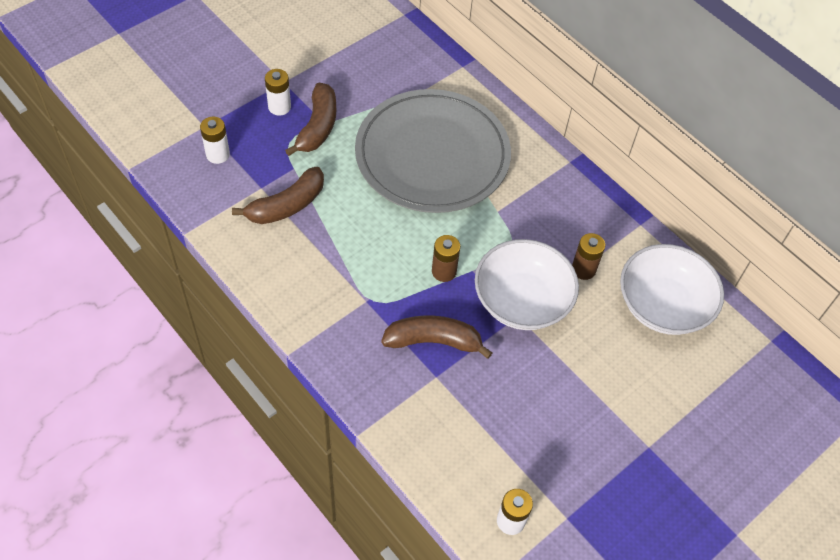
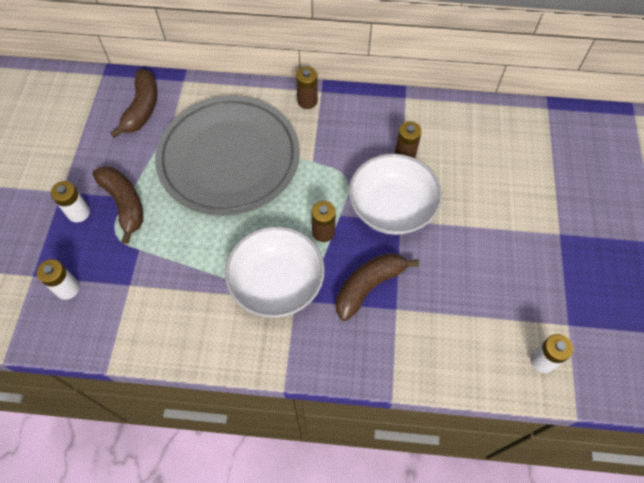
camera: 40 degrees left, 5 degrees up
brown banana [232,167,324,224] -> brown banana moved to [110,69,158,138]
white bowl [620,244,724,335] -> white bowl moved to [225,226,325,318]
none -> brown battery [296,67,318,109]

